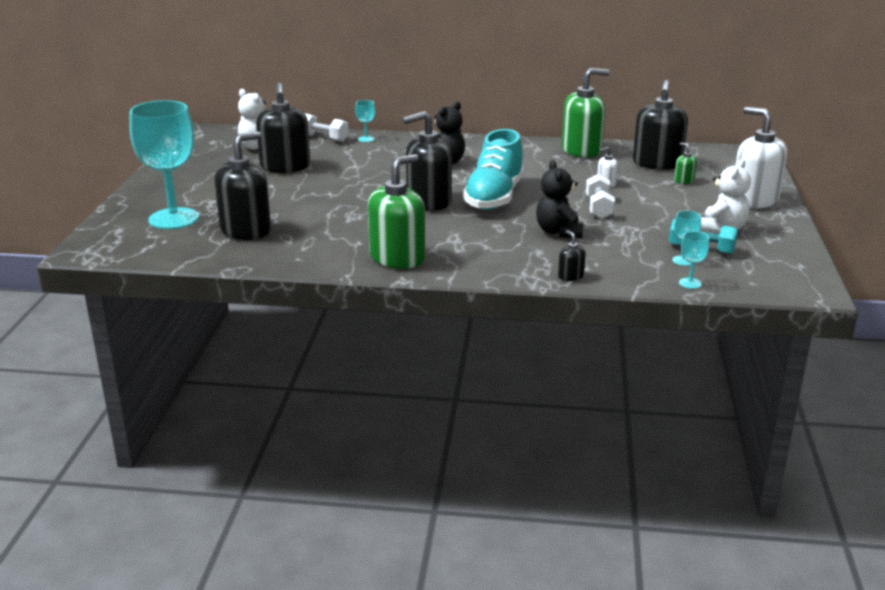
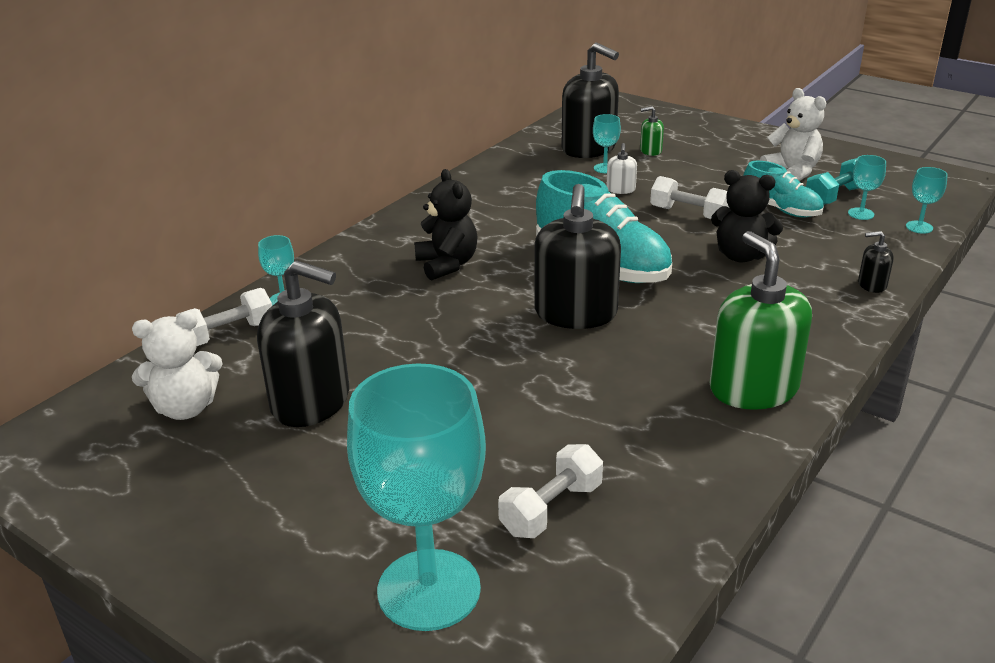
camera: 60 degrees left, 5 degrees up
black soap dispenser [215,132,271,240] -> white dumbbell [498,444,603,538]
green soap dispenser [562,68,610,158] -> none
white soap dispenser [735,107,787,209] -> none
none -> turquoise goblet [593,114,621,173]
none -> turquoise shoe [743,161,824,218]

